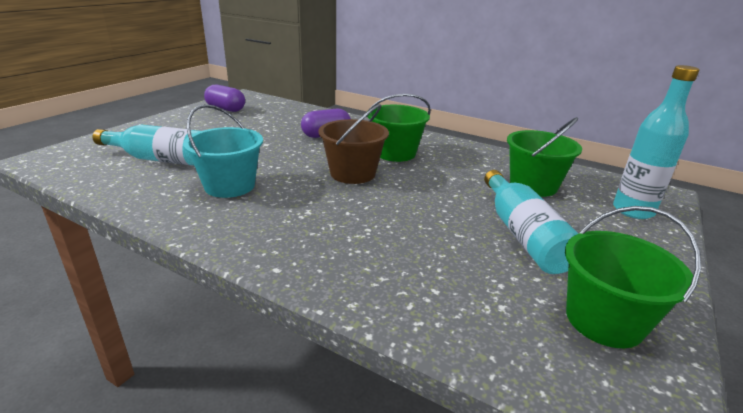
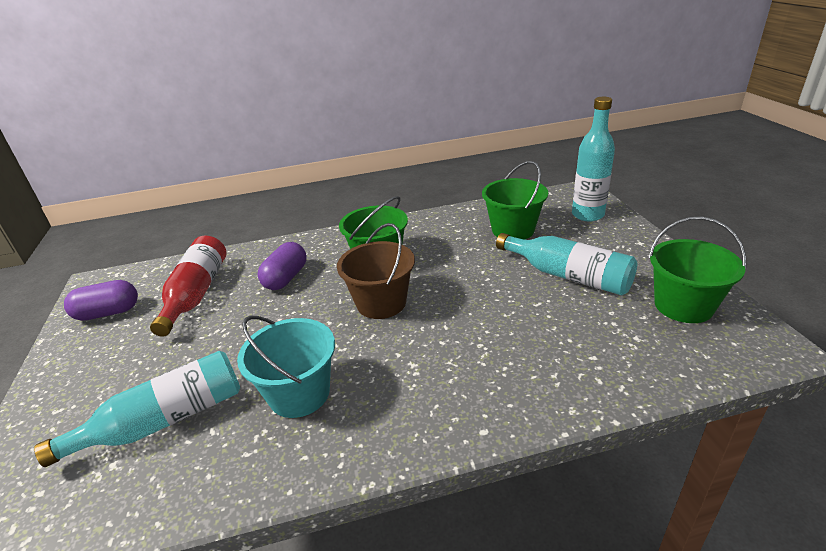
camera: 40 degrees left, 5 degrees up
none -> red bottle [150,236,227,337]

